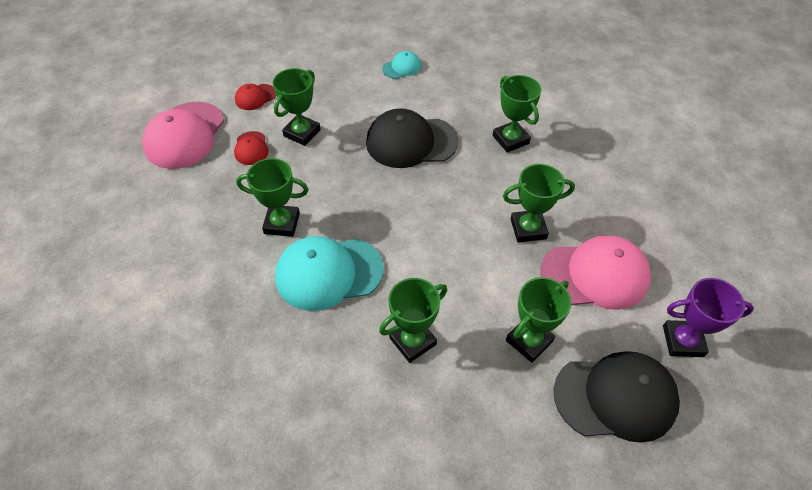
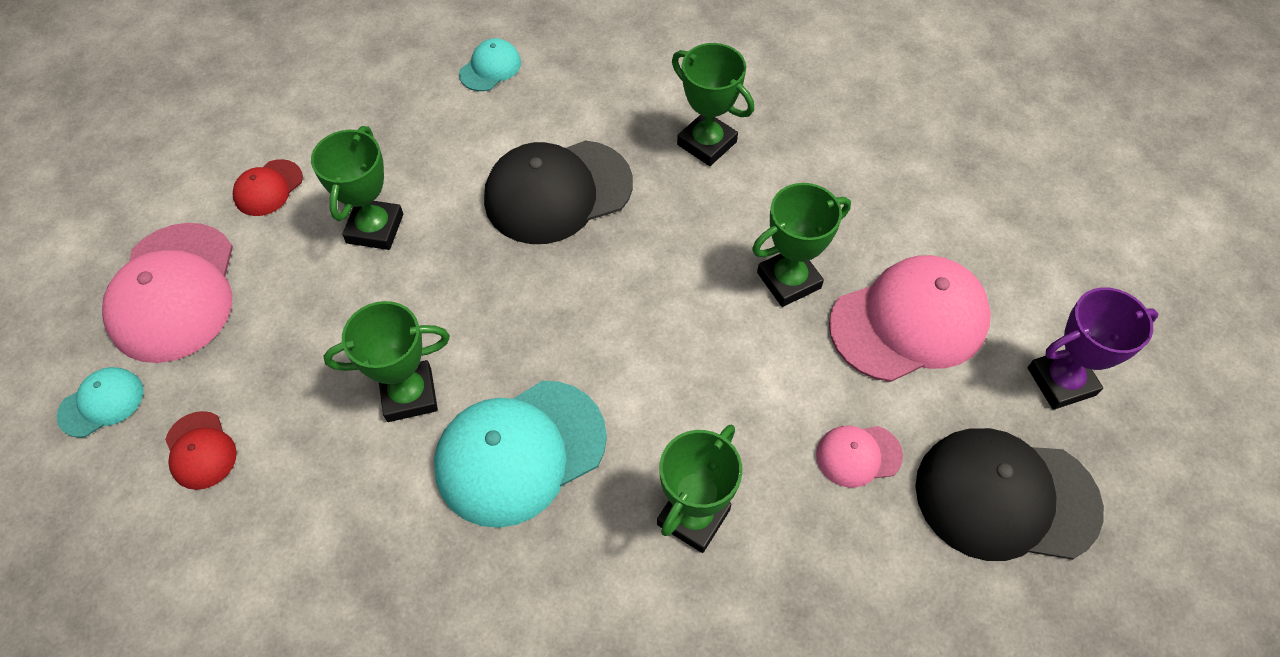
camera: 20 degrees left, 5 degrees up
red cap [234,131,269,165] -> red cap moved to [165,411,237,490]
green trophy [506,277,572,363] -> pink cap [816,426,903,488]
black cap [554,351,680,443] -> black cap turned 150 degrees counterclockwise [915,428,1104,561]
none -> turquoise cap [57,367,143,438]

